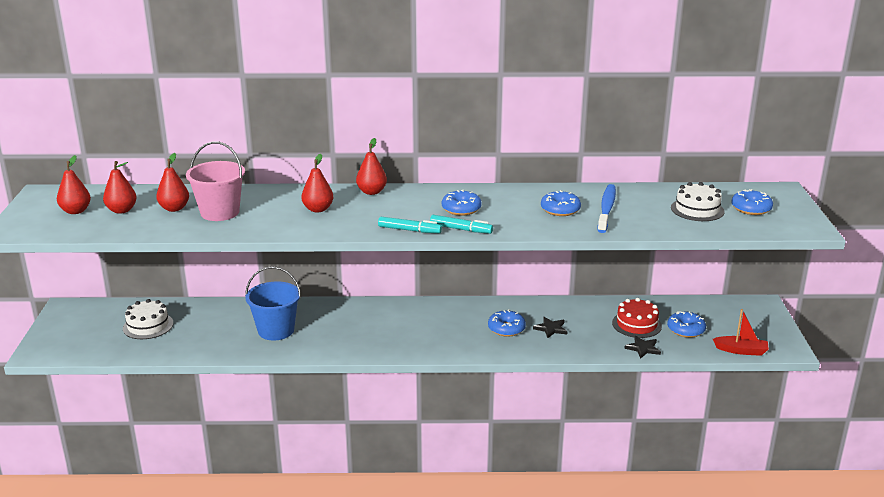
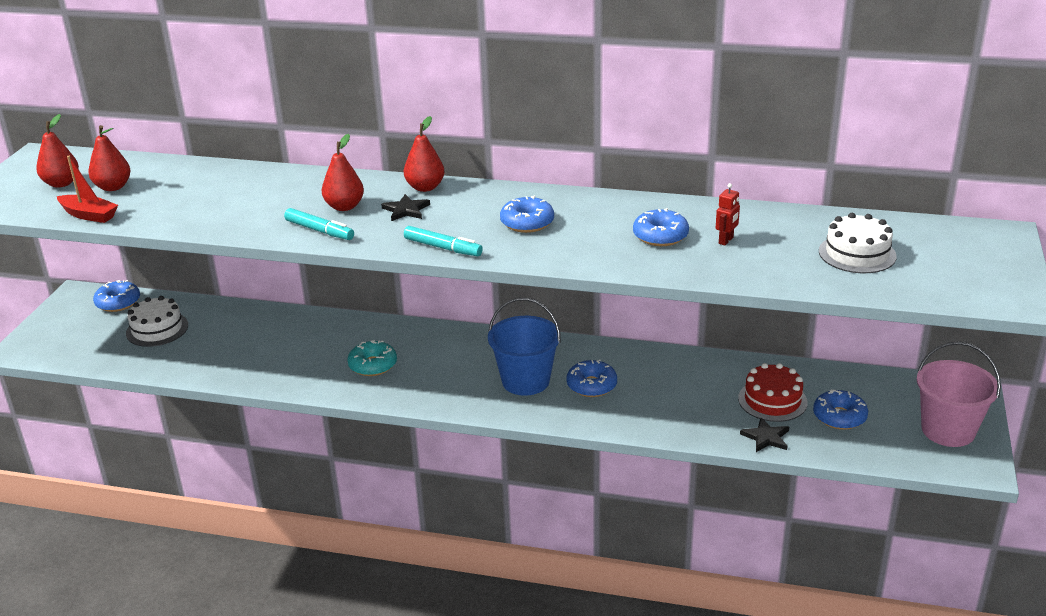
camera: 15 degrees right, 5 degrees up
red pear [156,153,189,212] -> none
pink bucket [186,142,245,221] -> pink bucket moved to [917,341,1001,447]
blue bucket [245,266,301,341] -> blue bucket moved to [488,298,561,396]
turquoise marker [430,215,493,234] -> turquoise marker moved to [284,208,354,240]
black star [533,317,568,338] -> black star moved to [381,194,430,221]
blue toothbrush [597,184,616,233] -> red robot [716,183,740,245]
red boat [713,309,769,356] -> red boat moved to [57,156,118,223]
blue donut [731,189,773,215] -> blue donut moved to [93,280,140,312]
none -> turquoise donut [347,340,397,376]

